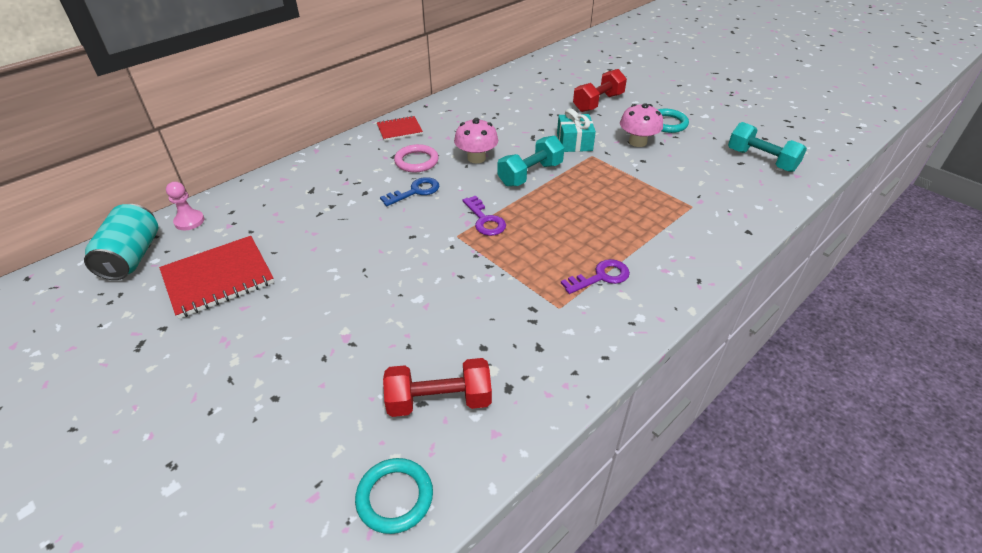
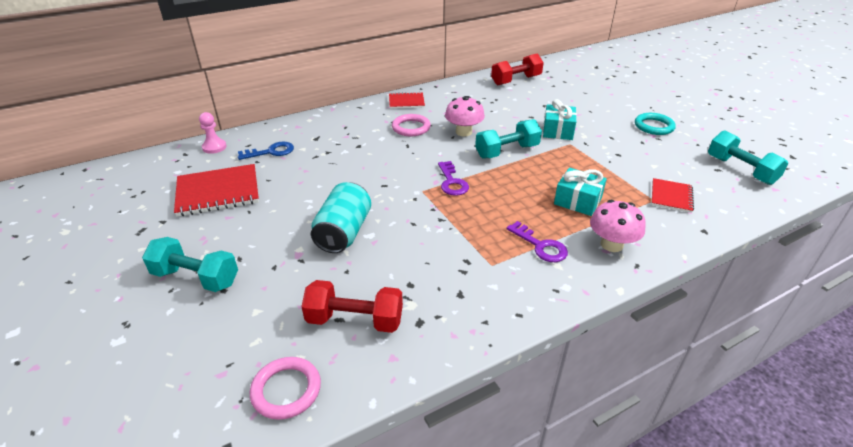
camera: 15 degrees right, 5 degrees down
turquoise can [84,204,158,280] -> turquoise can moved to [311,182,371,253]
turquoise ring [355,458,433,534] -> pink ring [250,357,321,420]
blue key [380,177,439,206] -> blue key moved to [238,142,294,160]
purple key [561,259,630,294] -> purple key turned 60 degrees clockwise [507,221,568,262]
red dumbbell [573,69,627,112] -> red dumbbell moved to [491,54,544,85]
pink mushroom [620,104,663,147] -> pink mushroom moved to [590,200,646,252]
none -> turquoise dumbbell [142,237,238,292]
none -> turquoise gift [554,168,607,216]
none -> red notebook [651,178,694,213]

